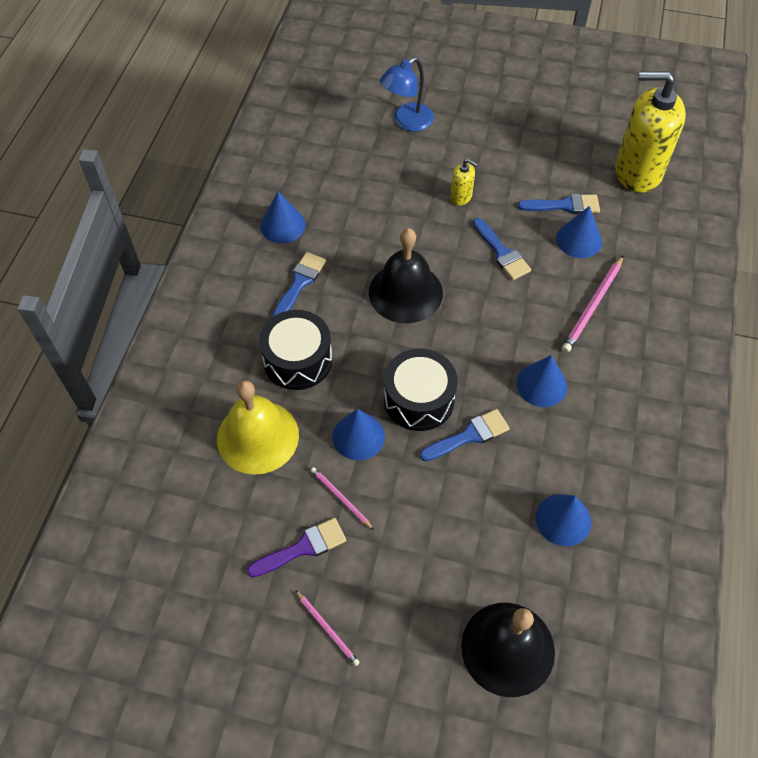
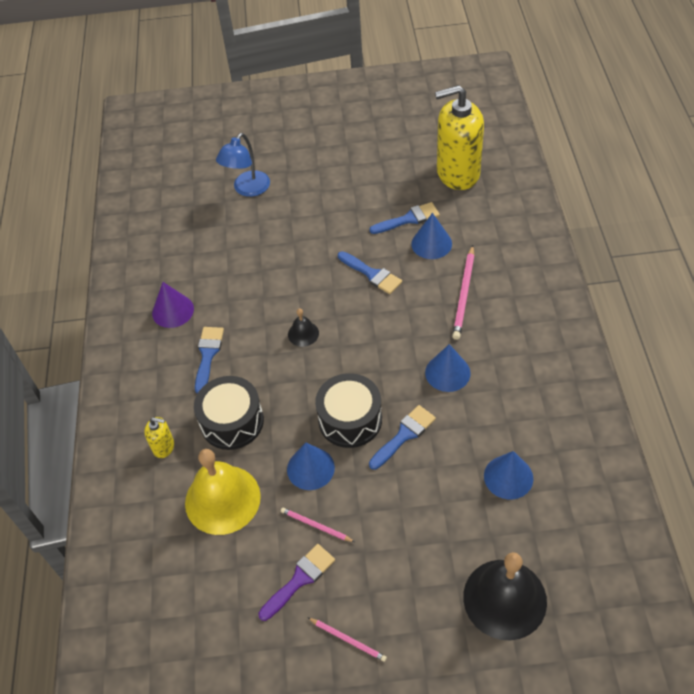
camera: 15 degrees left, 5 degrees down
blue cone [260,191,306,243] -> purple cone [152,282,194,328]
black bell [369,228,443,323] -> black bell [288,308,319,347], size x0.47
yellow soap dispenser [450,159,478,205] -> yellow soap dispenser moved to [144,417,174,458]

